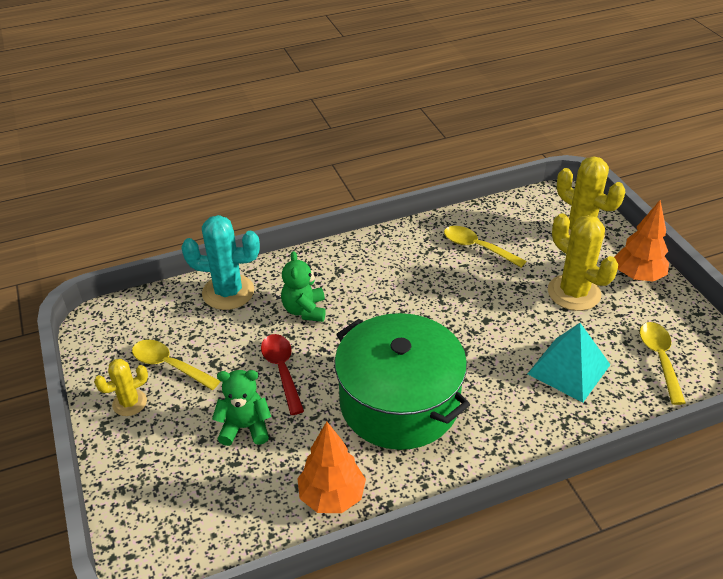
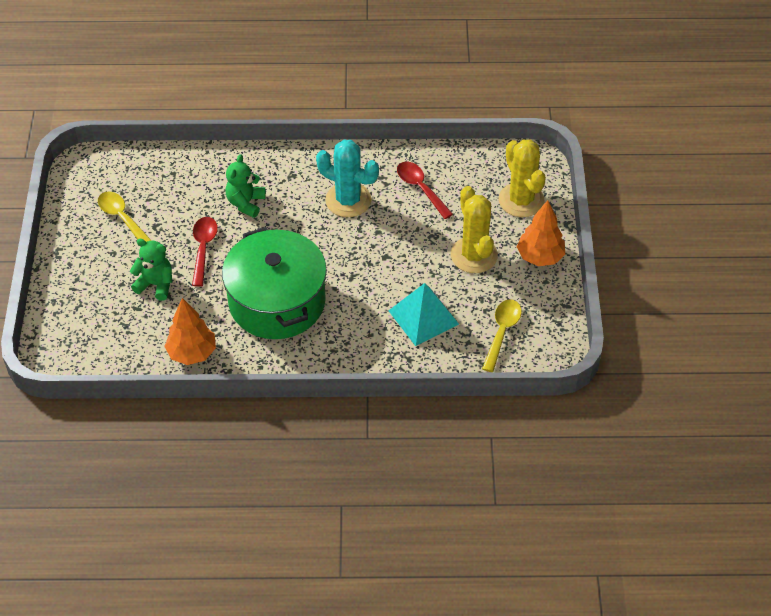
camera: 20 degrees right, 10 degrees up
yellow cactus [94,359,148,416] -> none
turquoise cactus [181,215,260,310] -> turquoise cactus moved to [316,140,379,217]
yellow spoon [444,226,526,268] -> red spoon [397,162,453,219]

